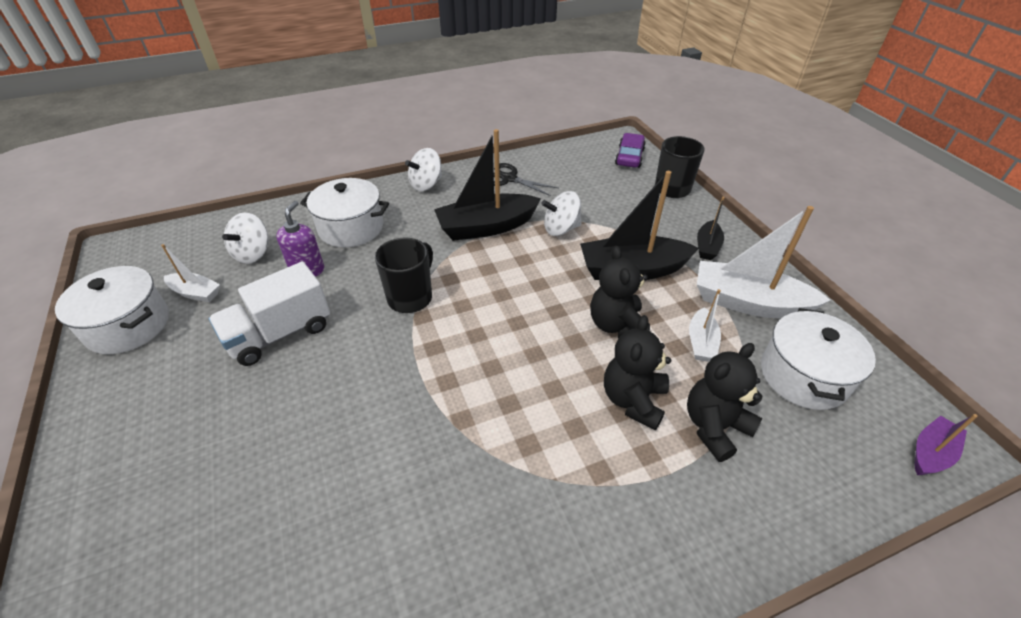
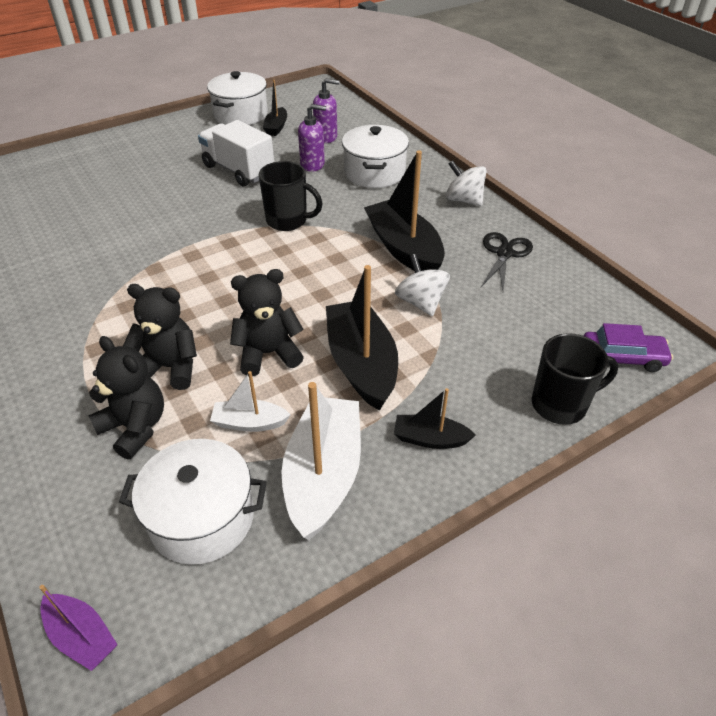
camera: 80 degrees right, 0 degrees up
white boat [161,244,220,302] -> black boat [263,80,287,136]
white spinning top [222,212,268,264] -> purple soap dispenser [313,78,340,143]

